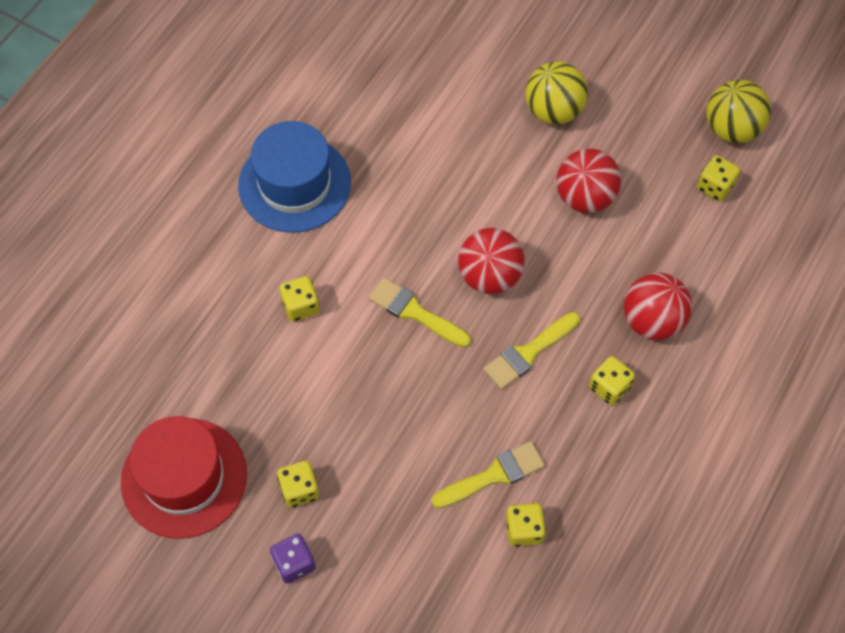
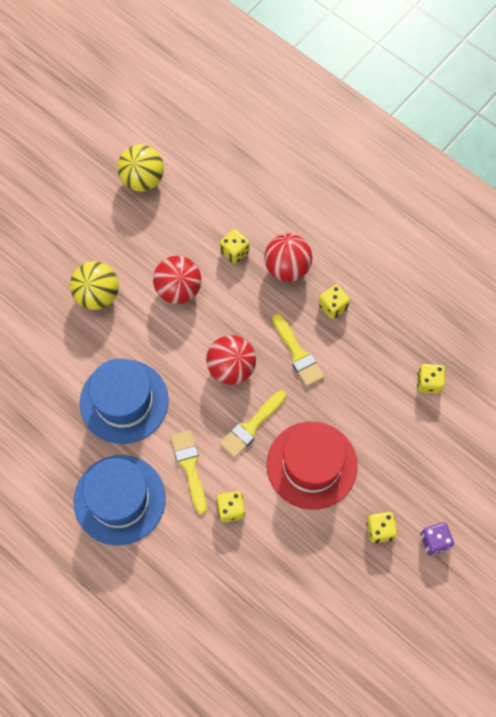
camera: 80 degrees left, 5 degrees up
red hat [121,416,247,538] -> red hat moved to [267,421,358,510]
yellow brush [432,441,545,509] -> yellow brush moved to [171,430,207,515]
yellow dice [697,155,740,202] -> yellow dice moved to [220,229,250,264]
none -> blue hat [80,358,169,444]

